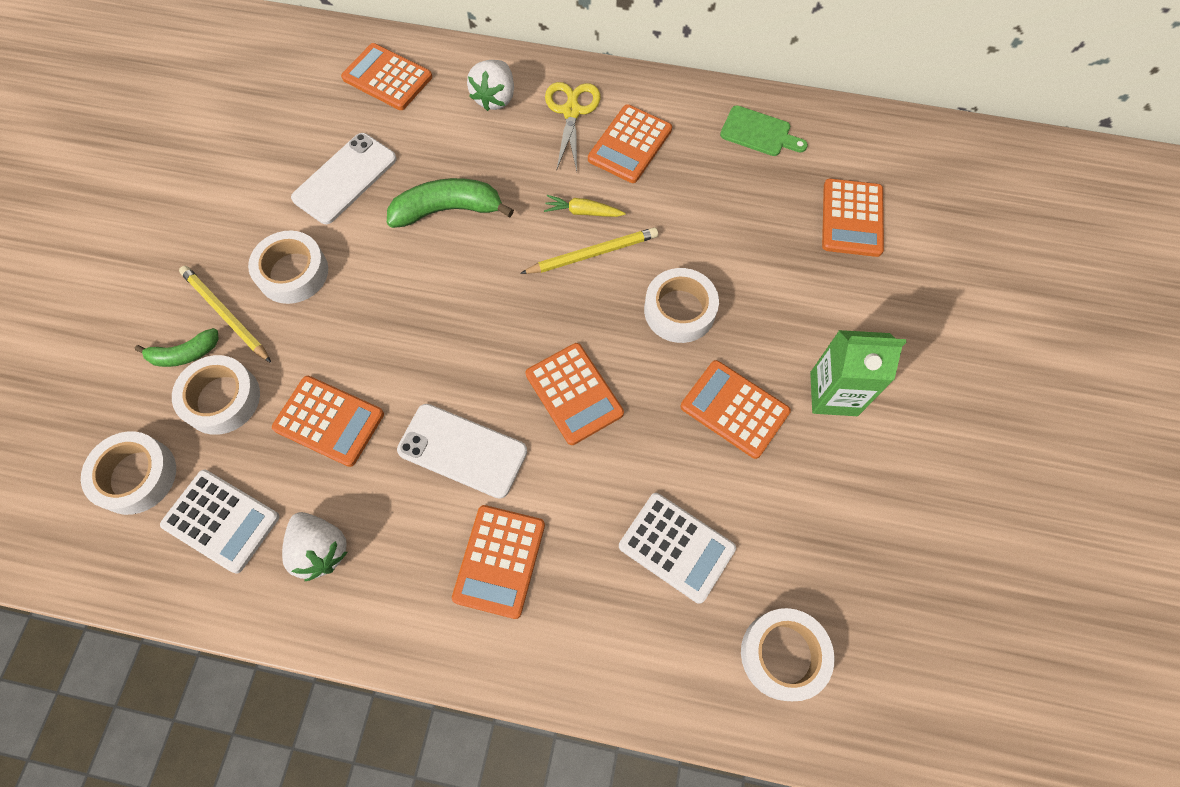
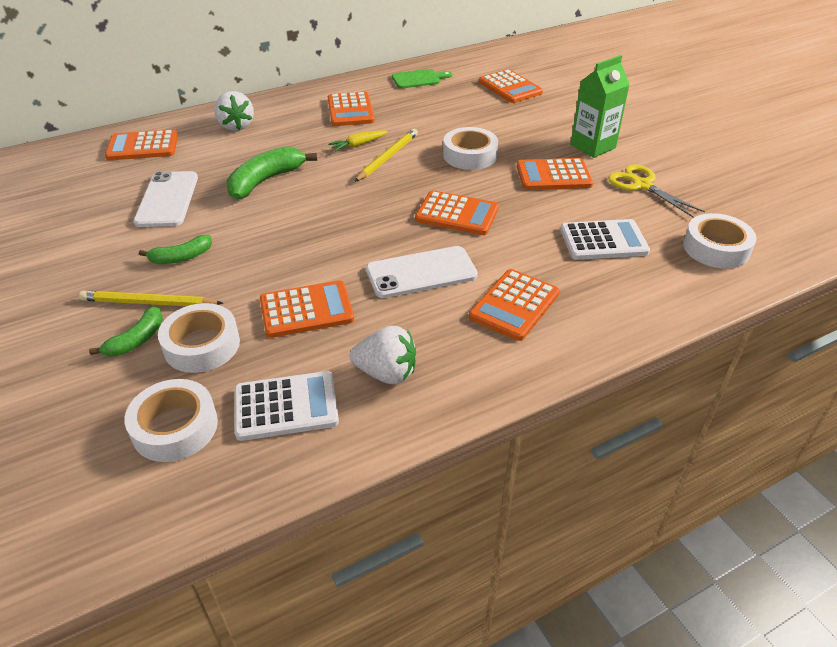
camera: 40 degrees left, 25 degrees down
white tape [248,231,328,304] -> green banana [139,235,212,264]
orange calculator [452,505,545,619] -> orange calculator turned 60 degrees clockwise [469,269,560,341]
yellow scissors [545,82,601,171] -> yellow scissors moved to [608,164,705,217]

